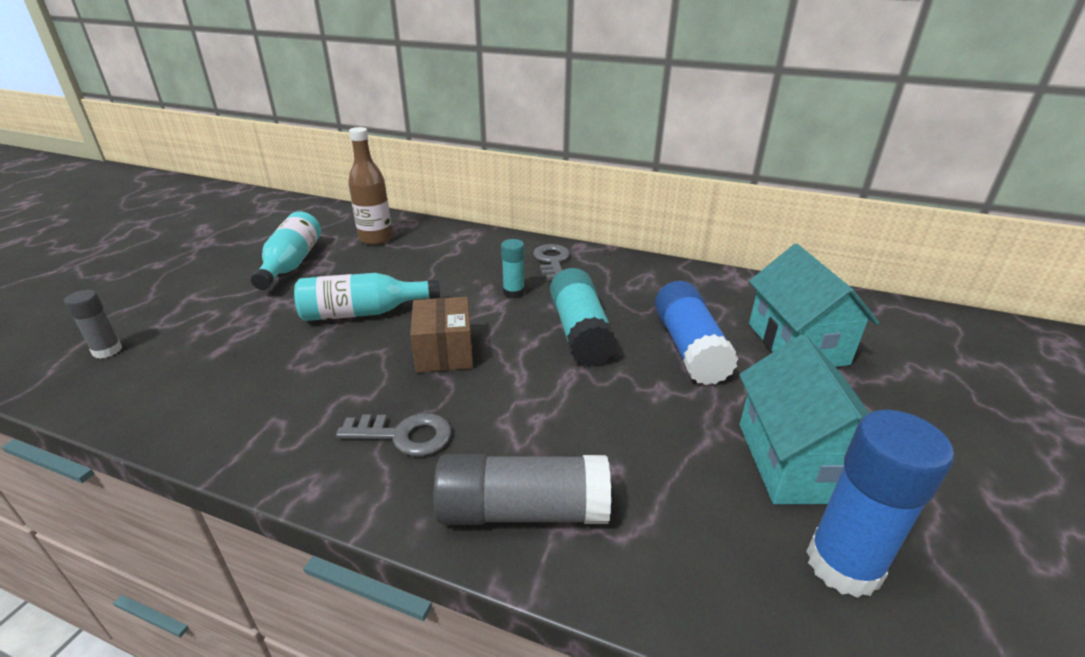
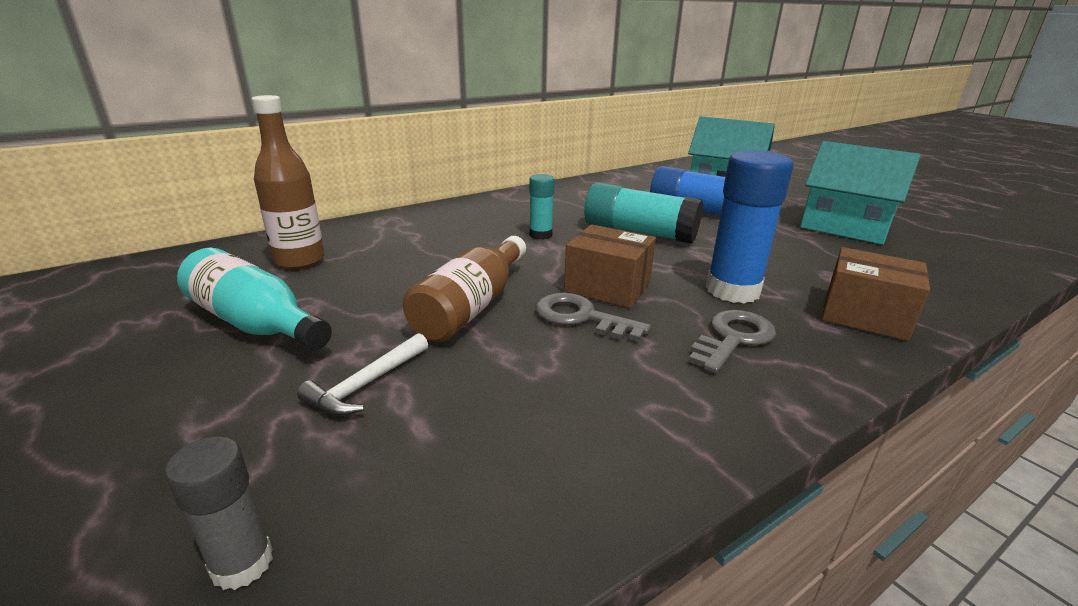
camera: 55 degrees left, 5 degrees down
turquoise bottle [294,273,440,321] -> brown bottle [403,236,526,342]
grey glue stick [433,454,611,525] -> brown box [821,247,930,341]
grey key [533,244,570,281] -> grey key moved to [536,293,651,341]
blue glue stick [806,410,954,598] -> blue glue stick moved to [706,150,793,304]
none -> white hammer [297,333,428,416]

